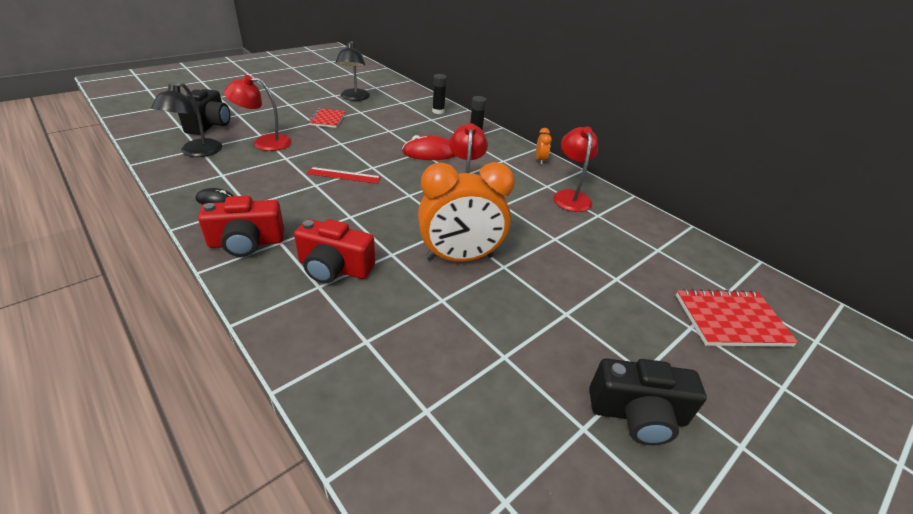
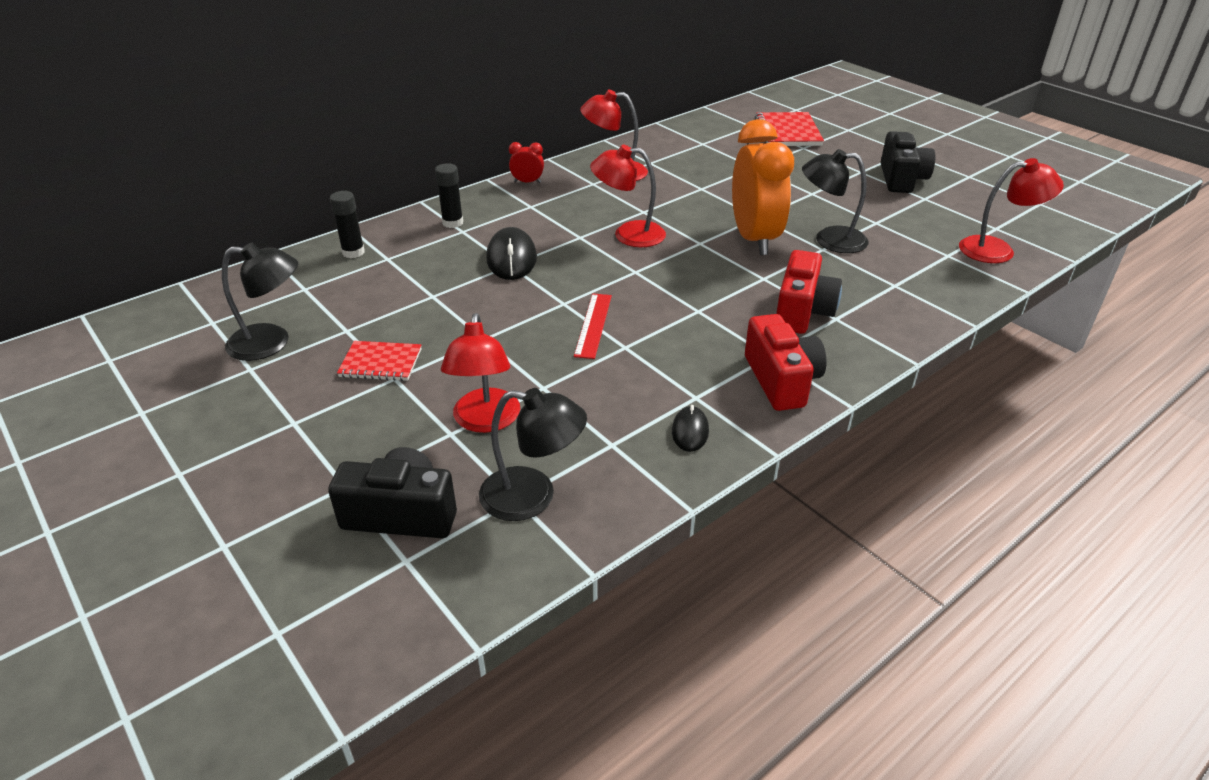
camera: 85 degrees left, 0 degrees up
red mouse [402,135,455,160] -> black mouse [486,227,537,280]
orange clock [536,128,552,165] -> red clock [509,142,544,183]
none -> black lamp [802,149,868,253]
none -> red lamp [959,158,1064,263]

